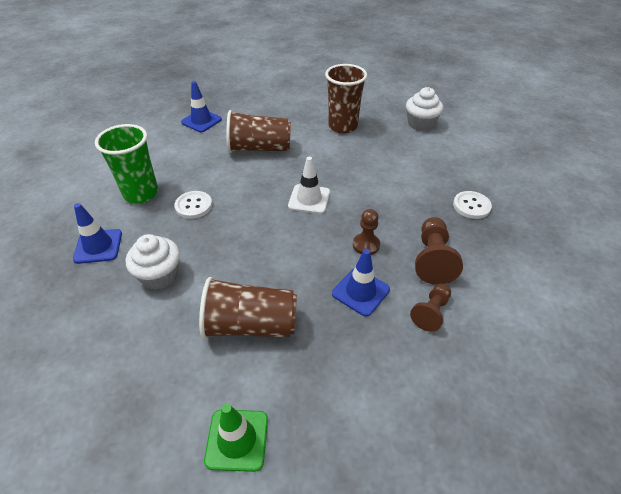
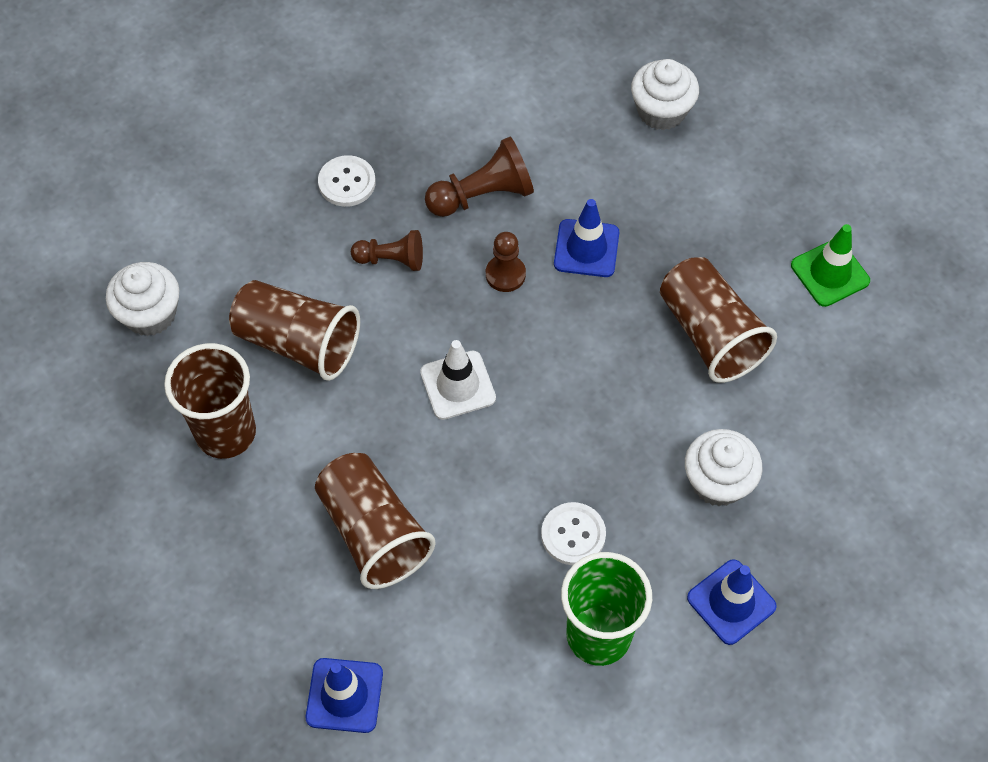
camera: 120 degrees left, 15 degrees up
brown pawn [410,284,451,332] -> brown pawn moved to [351,230,423,271]
none -> brown cup [229,280,360,381]
none -> white cupcake [631,59,699,130]

